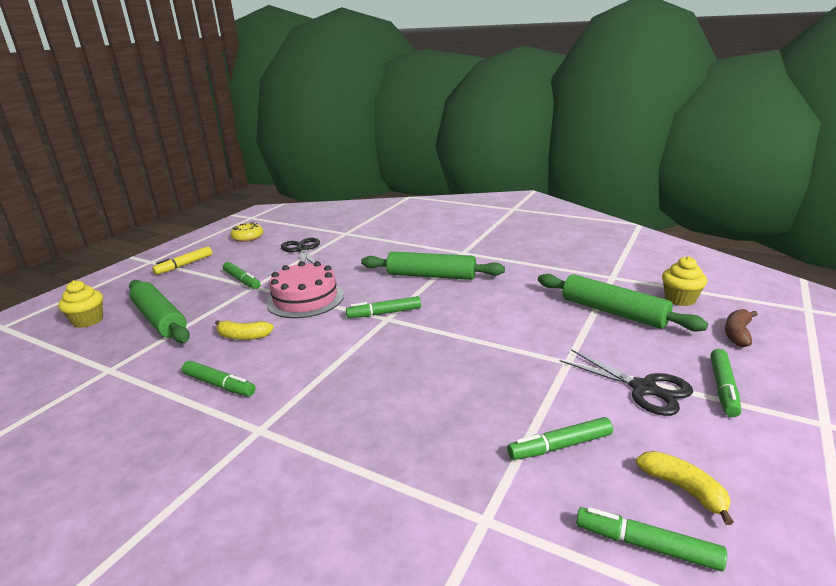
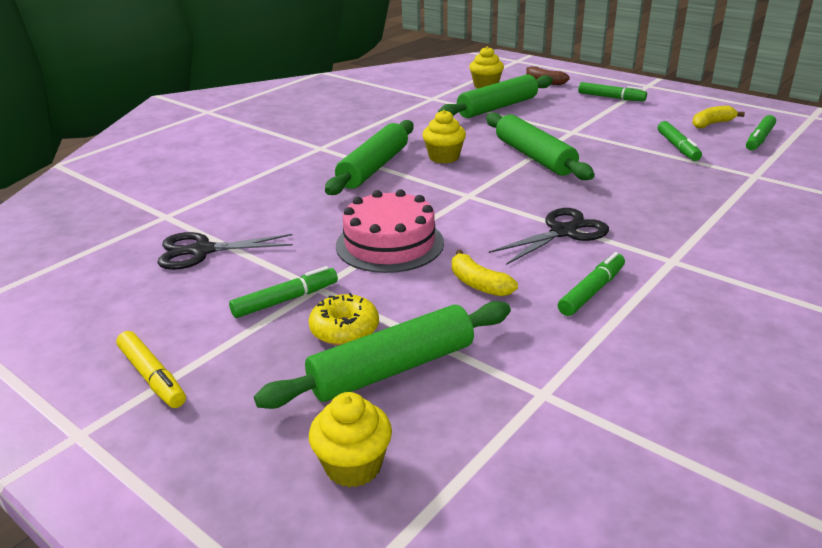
camera: 80 degrees left, 5 degrees up
yellow banana [215,320,274,340] -> yellow banana turned 120 degrees clockwise [452,250,518,296]
yellow donut [230,222,263,242] -> yellow donut moved to [309,293,379,346]
green marker [346,296,421,318] -> none
black scissors [560,349,693,416] -> black scissors moved to [489,208,609,265]
none -> yellow cupcake [422,110,466,164]
none -> green rolling pin [486,113,595,180]

